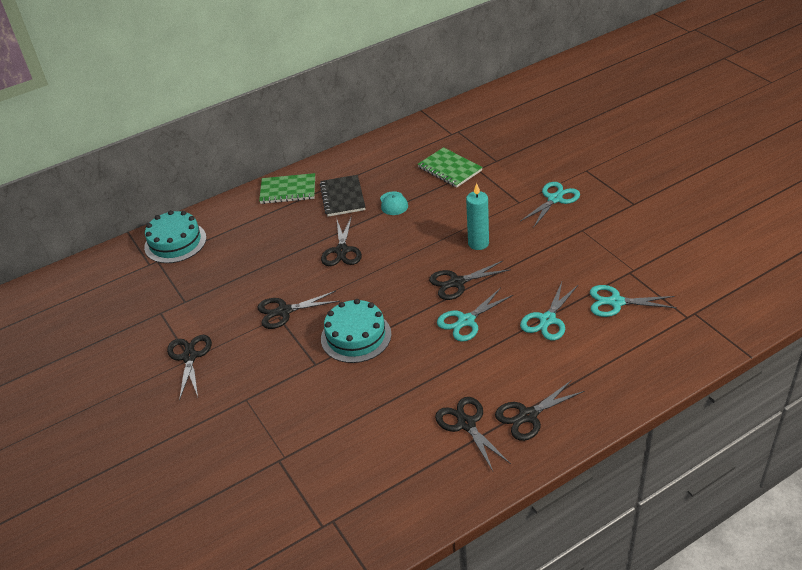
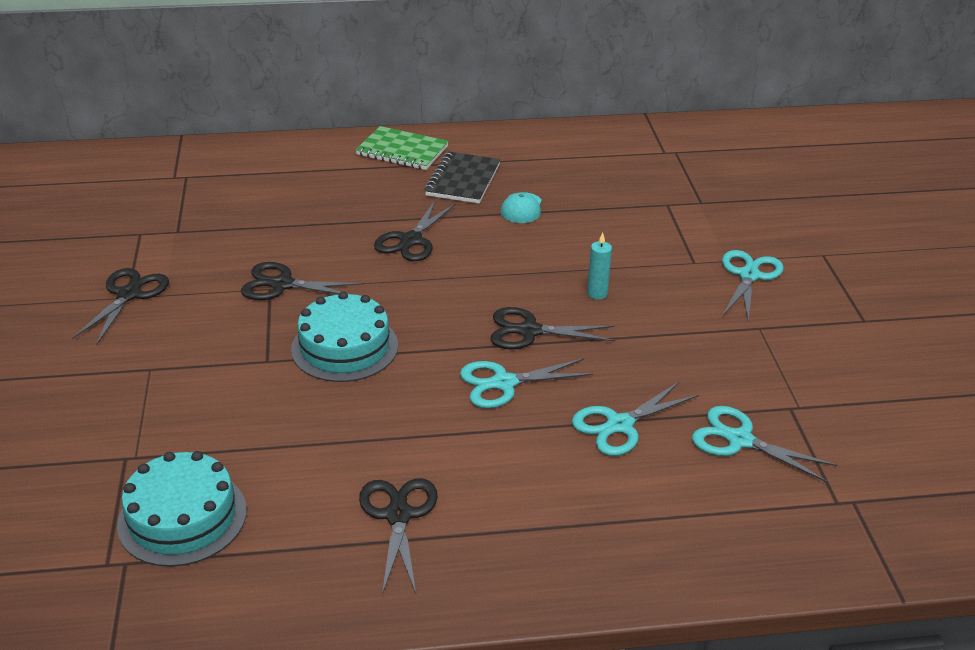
camera: 20 degrees right, 5 degrees down
turquoise cake [144,210,206,263] -> turquoise cake moved to [117,451,247,567]
green notebook [418,147,483,188] -> none
turquoise candle [466,183,489,250] -> turquoise candle [587,233,612,300], size x0.63
black scissors [495,380,584,441] -> none
turquoise scissors [521,182,580,228] -> turquoise scissors turned 45 degrees counterclockwise [722,250,784,320]

